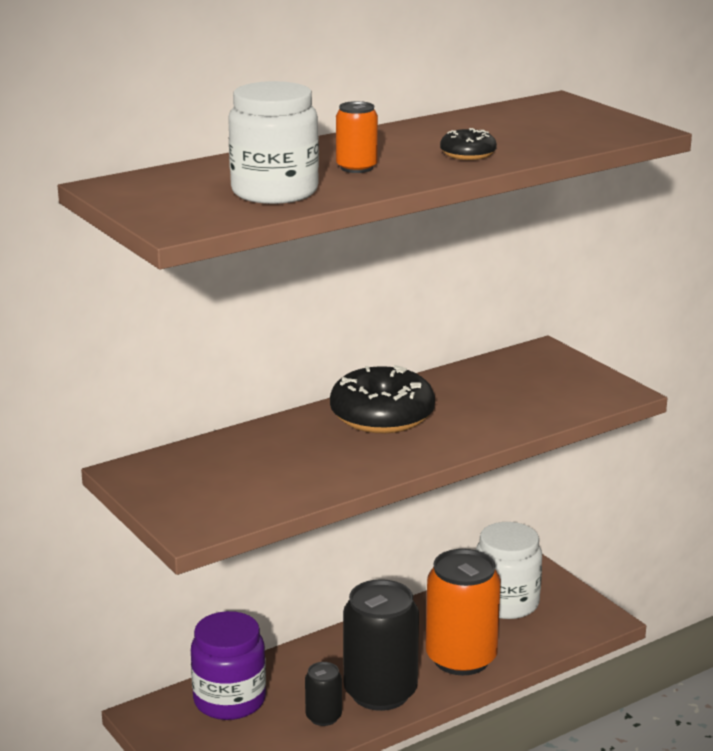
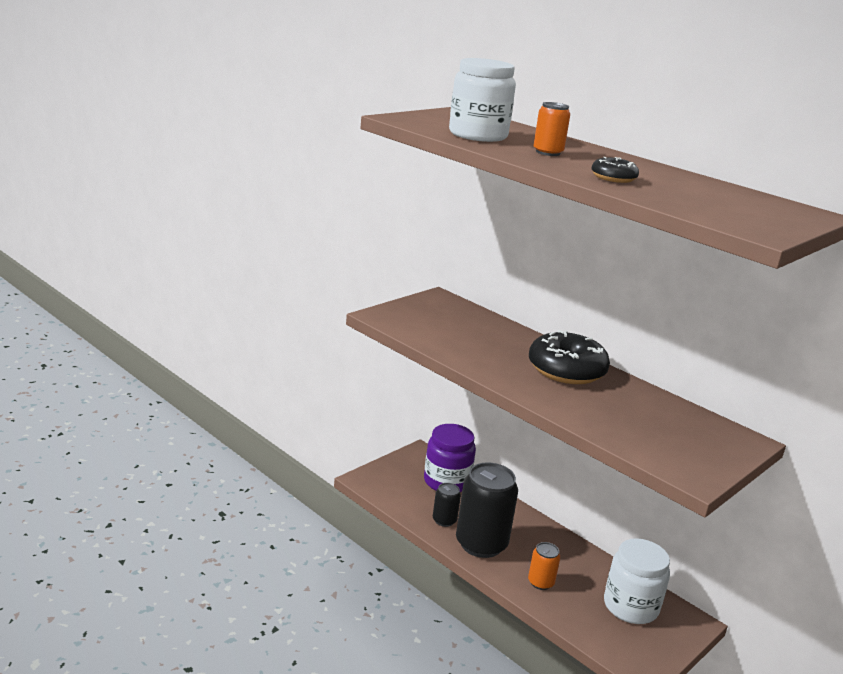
camera: 75 degrees right, 0 degrees up
orange can [426,549,501,675] -> orange can [528,542,560,590], size x0.48

